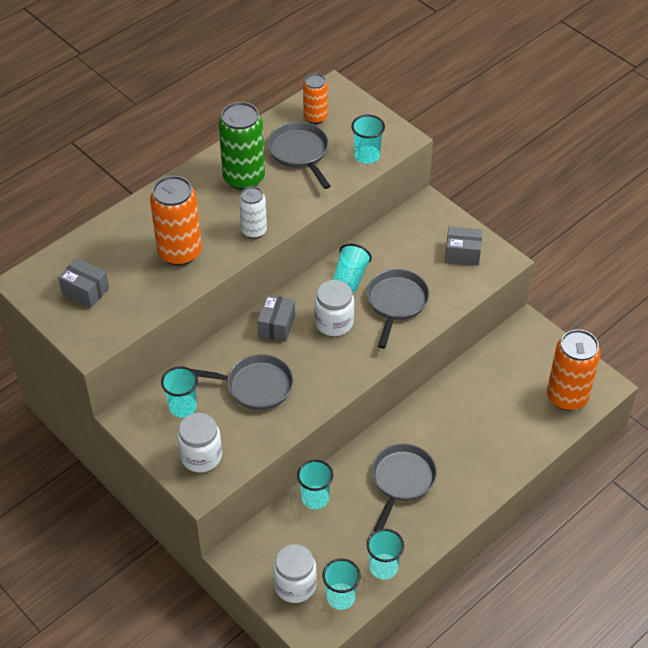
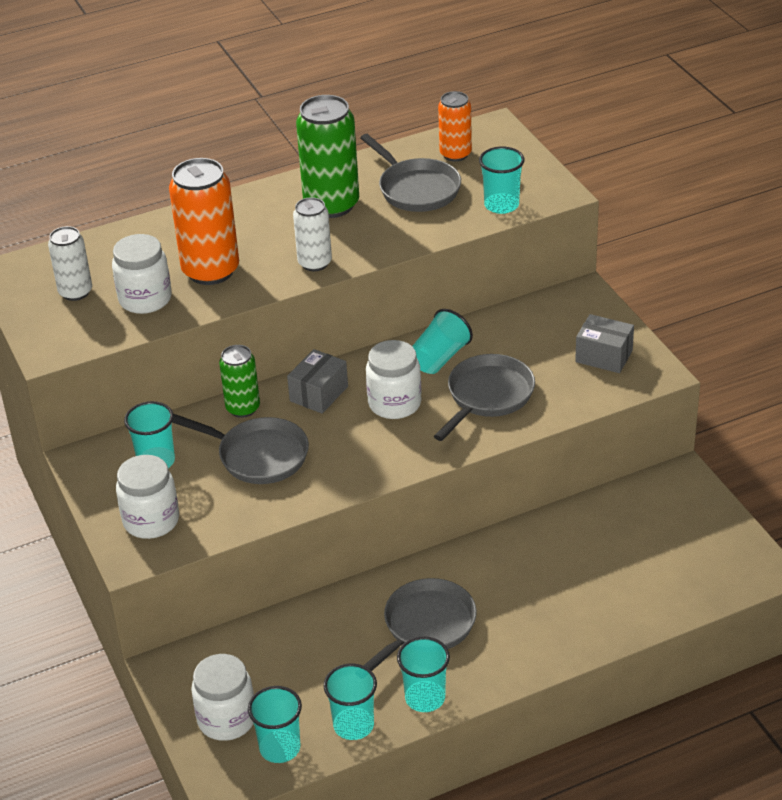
camera: 20 degrees right, 10 degrees down
grey box [58,258,109,308] -> white can [48,226,92,301]
grey pan [268,122,331,189] -> grey pan turned 150 degrees clockwise [360,134,461,212]
turquoise cup [297,460,333,509] -> turquoise cup moved to [397,636,450,712]
orange can [547,329,601,411] -> none
none -> white jar [112,234,172,314]
none -> green can [219,345,260,418]

